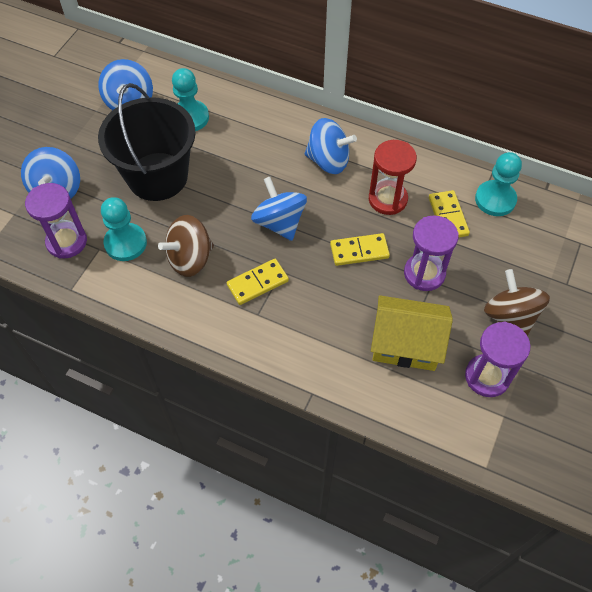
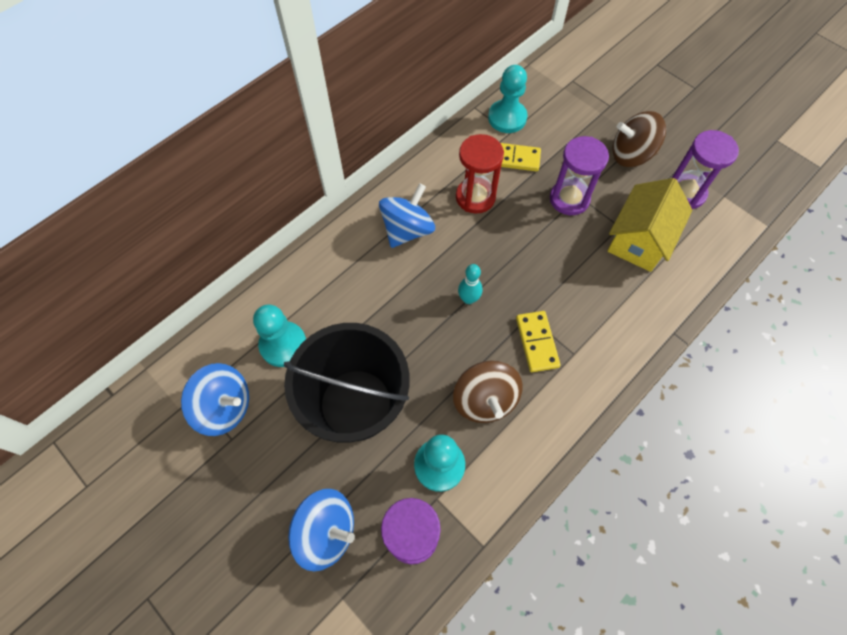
camera: 70 degrees left, 5 degrees up
blue spinning top [251,177,307,241] -> turquoise bowling pin [458,264,483,304]
yellow domino [330,233,390,266] -> none

